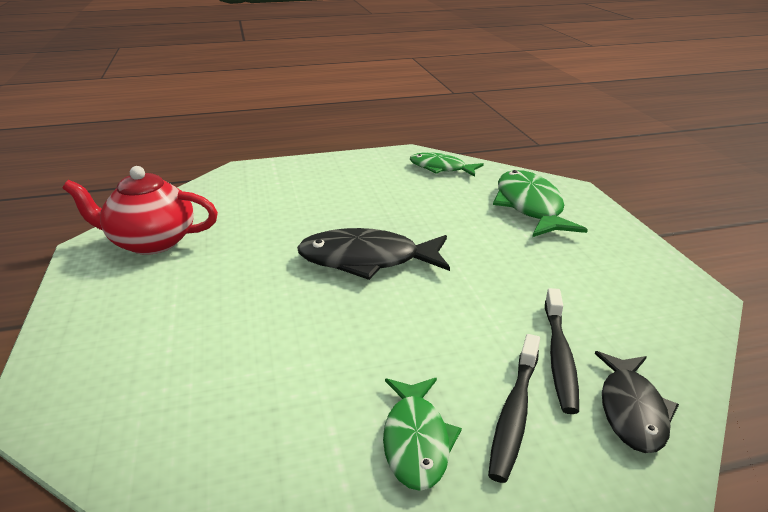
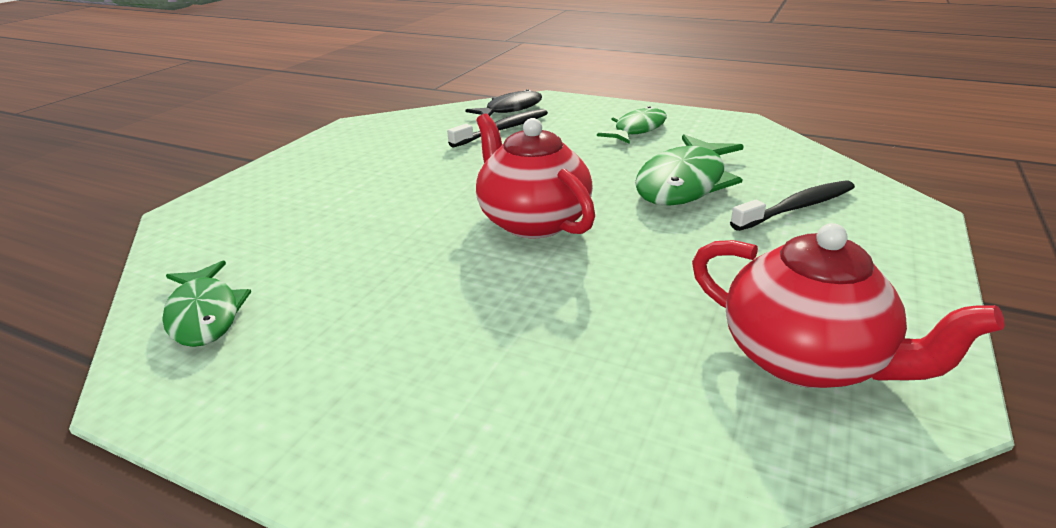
camera: 140 degrees left, 0 degrees up
black fish [297,228,450,280] -> red teapot [476,113,595,238]
black toothbrush [488,334,540,483] -> black toothbrush moved to [730,180,855,231]
green fish [493,170,588,237] -> green fish moved to [635,134,743,206]

